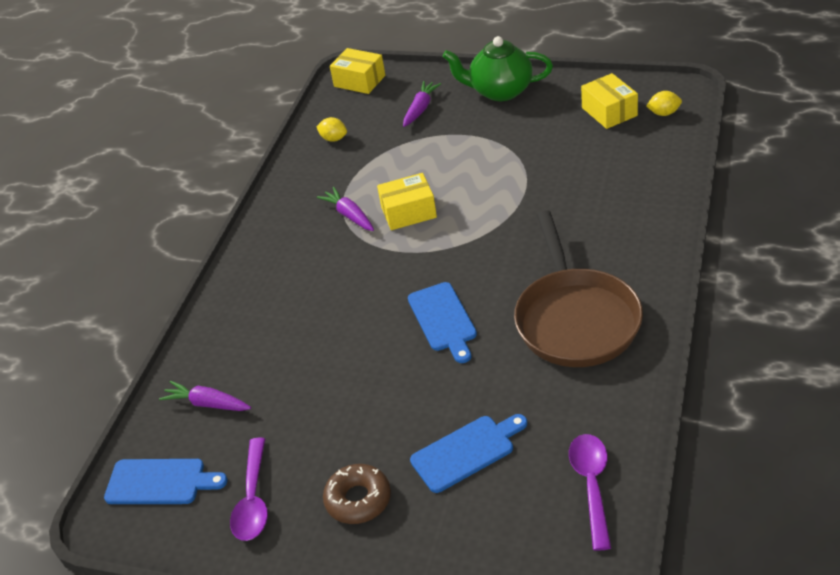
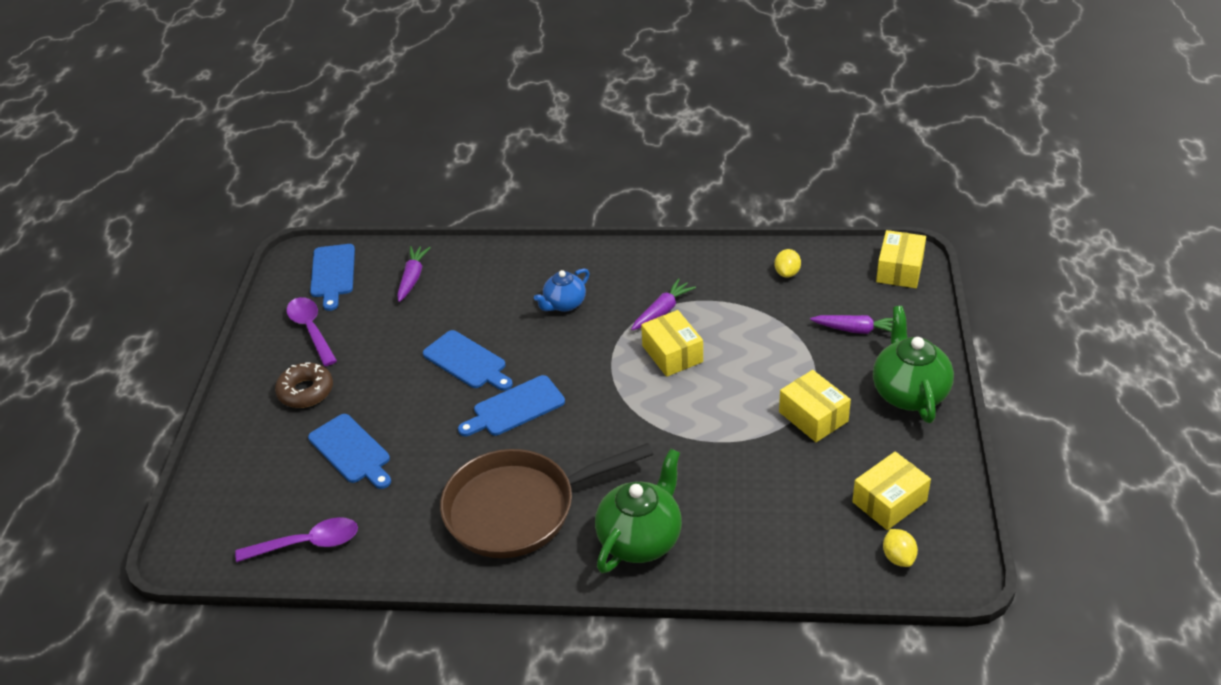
camera: 75 degrees right, 0 degrees up
purple spoon [230,437,268,541] -> purple spoon turned 75 degrees clockwise [286,297,337,366]
none -> blue cutting board [423,330,513,391]
none -> blue teapot [534,268,590,312]
none -> green teapot [595,449,682,573]
none -> yellow box [779,370,851,442]

